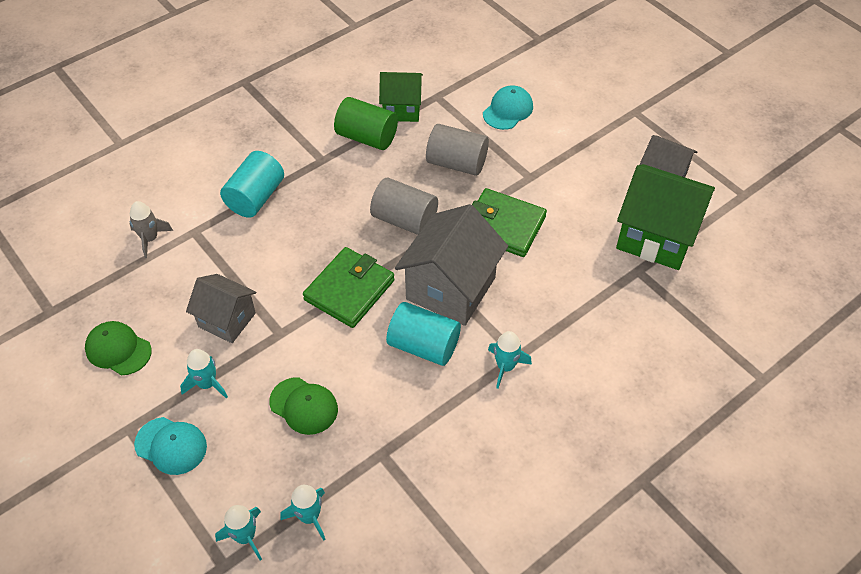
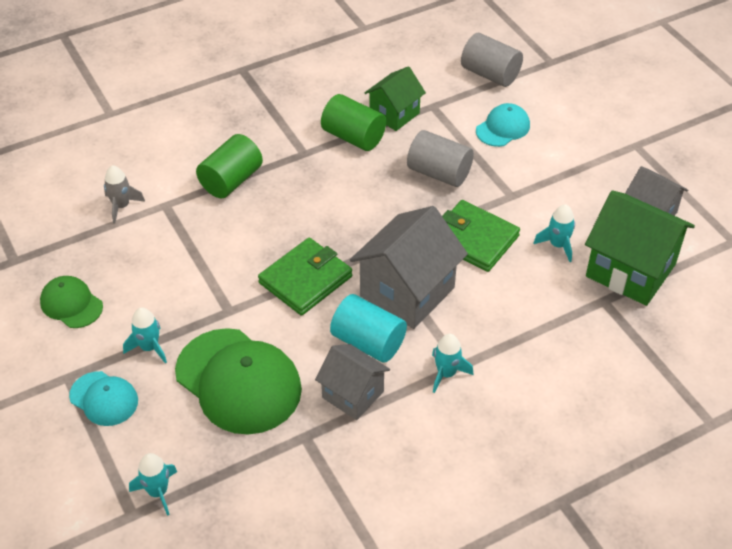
camera: 10 degrees right, 5 degrees down
grey house [186,274,256,343] -> grey house moved to [315,344,390,420]
turquoise cylinder [220,151,284,218] -> green cylinder [196,134,263,198]
green cap [269,377,338,435] -> green cap [175,328,302,435], size x1.91
turquoise rocket [280,485,326,541] -> turquoise rocket moved to [533,204,575,262]
grey cylinder [370,177,438,235] -> grey cylinder moved to [461,33,523,87]
green house [379,72,423,122] -> green house turned 60 degrees counterclockwise [365,66,426,131]

